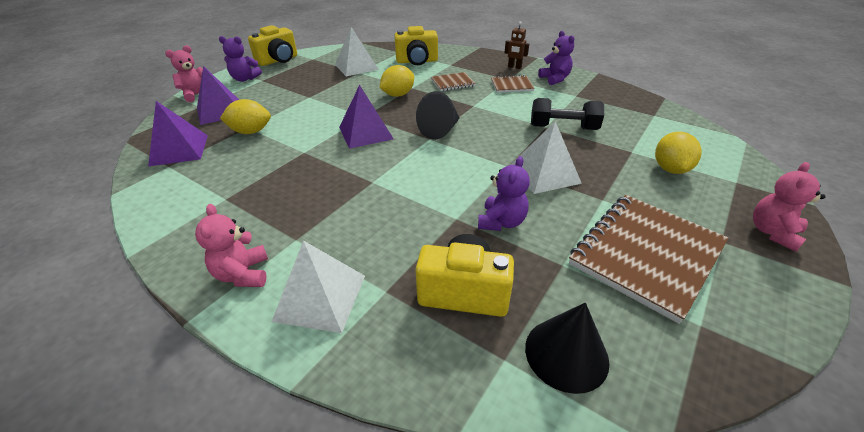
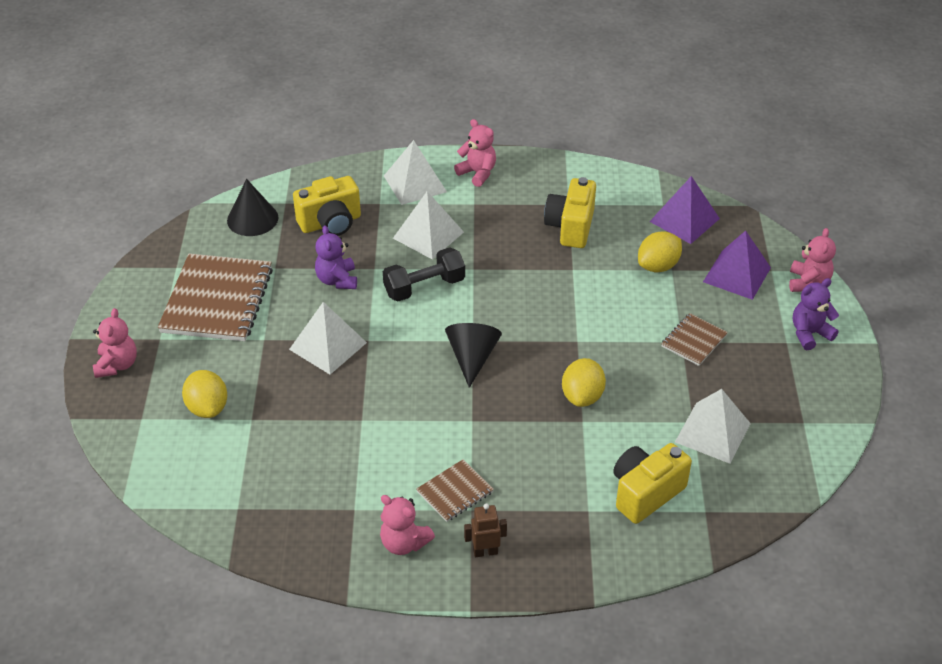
camera: 145 degrees right, 5 degrees up
yellow camera [248,25,297,66] -> yellow camera moved to [544,177,596,248]
purple pyramid [339,85,394,149] -> none
brown notebook [431,72,476,91] -> brown notebook moved to [661,313,728,366]
black dumbbell [531,98,604,130] -> black dumbbell moved to [383,247,465,301]
purple teddy bear [538,31,574,85] -> pink teddy bear [380,495,435,555]
none -> white pyramid [393,191,464,260]

